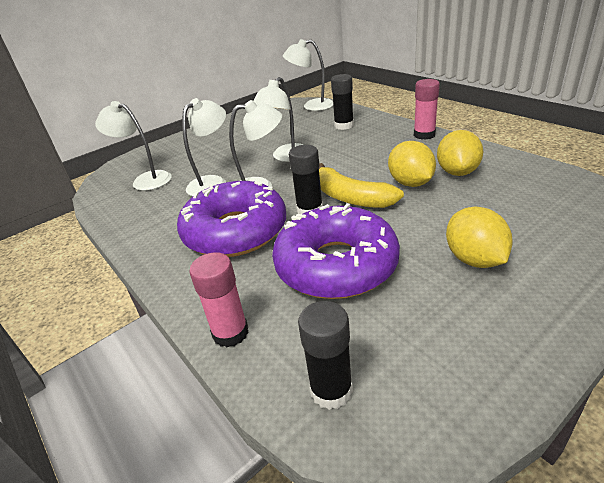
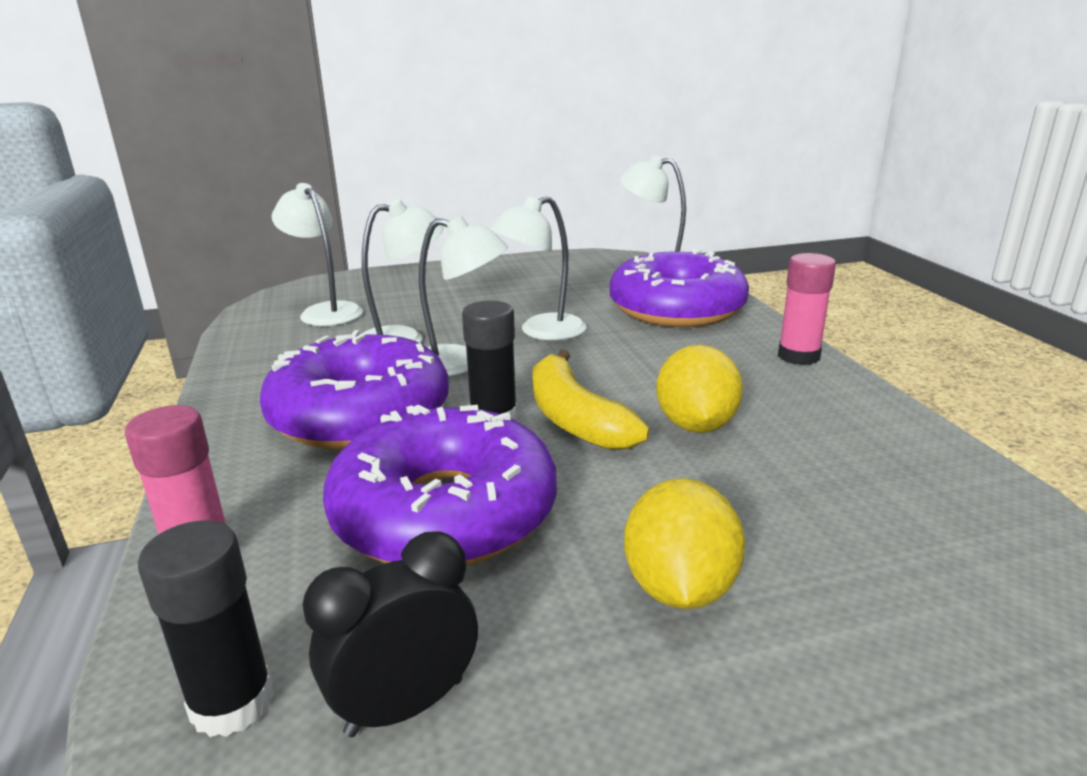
camera: 20 degrees right, 10 degrees down
black glue stick [331,74,354,130] -> purple donut [610,249,749,327]
yellow lemon [437,130,484,176] -> none
none -> black clock [303,531,478,737]

